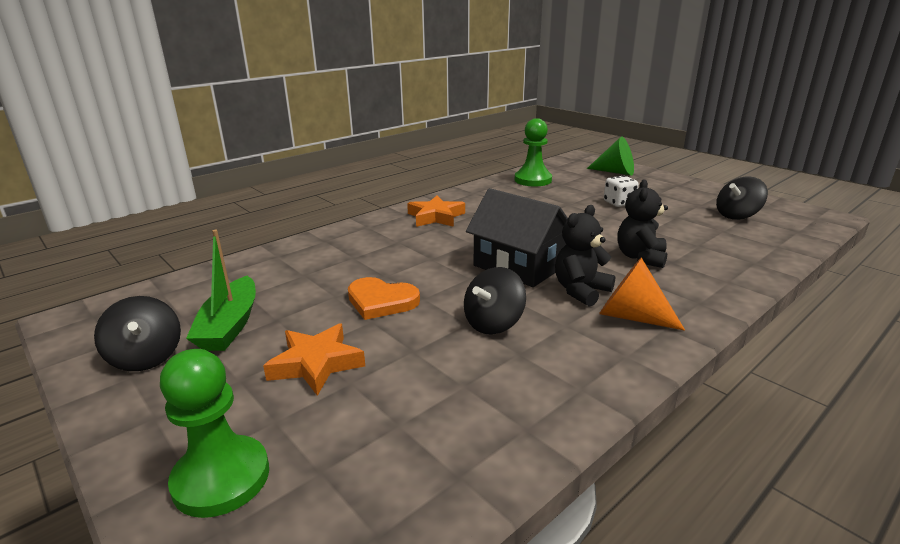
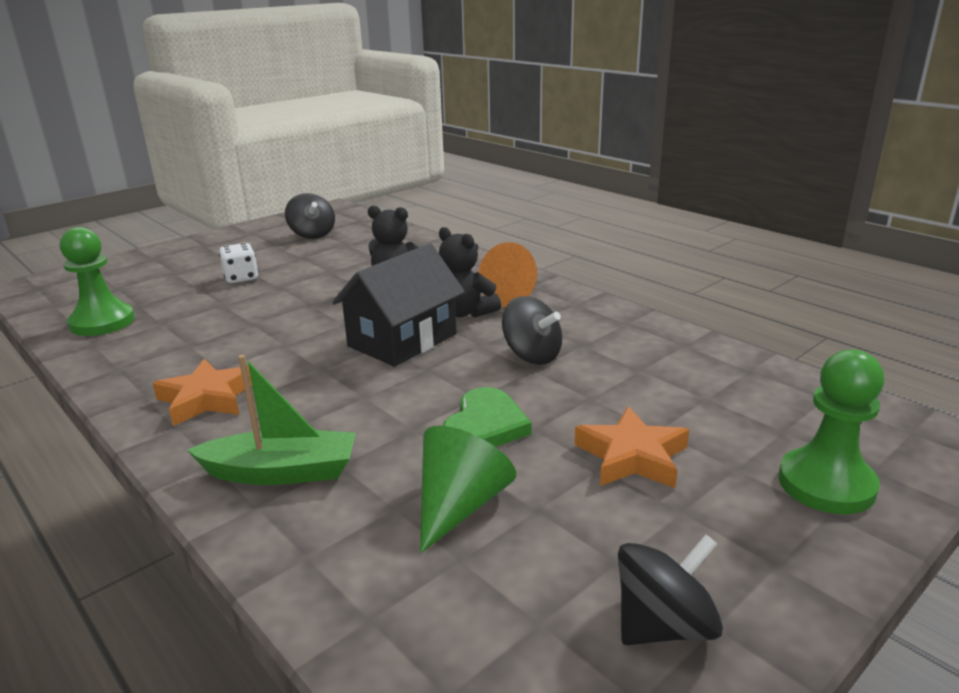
camera: 90 degrees left, 0 degrees up
green boat [186,230,256,351] -> green boat moved to [187,355,356,485]
orange heart [348,277,420,320] -> green heart [443,387,532,447]
green cone [587,136,634,176] -> green cone moved to [420,426,516,553]

